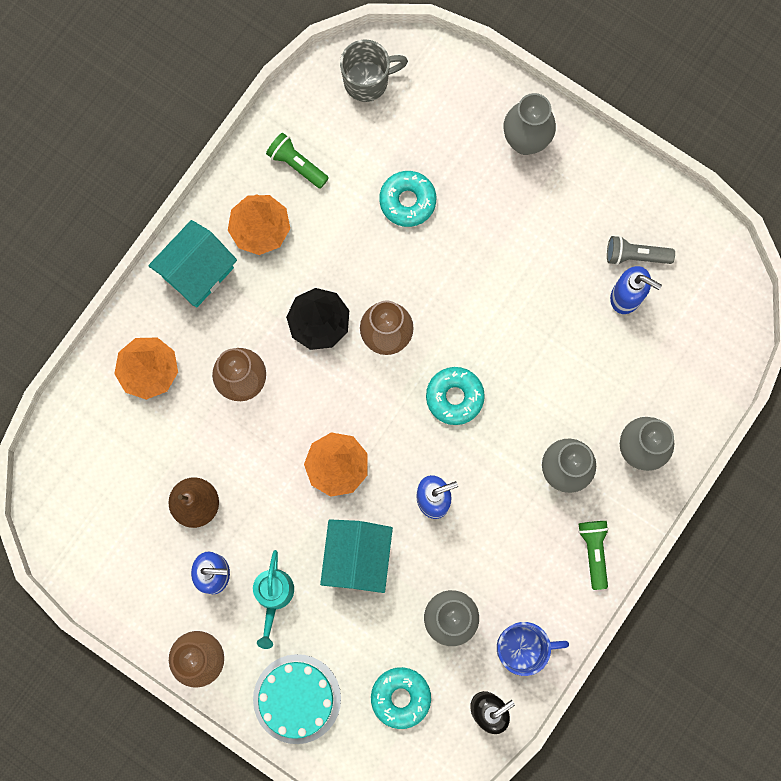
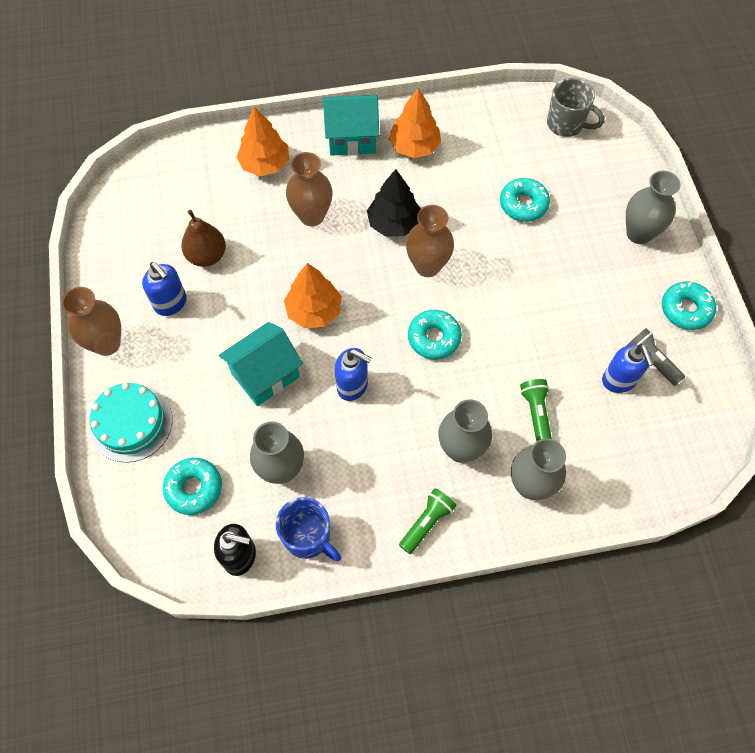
camera: 45 degrees right, 15 degrees down
turquoise watering can [253,550,294,649] -> none
green flashlight [266,133,329,189] -> green flashlight moved to [520,379,552,442]
none -> turquoise donut [662,281,716,330]

